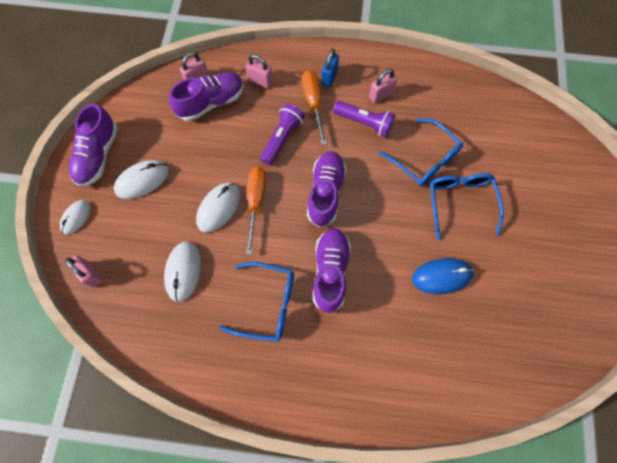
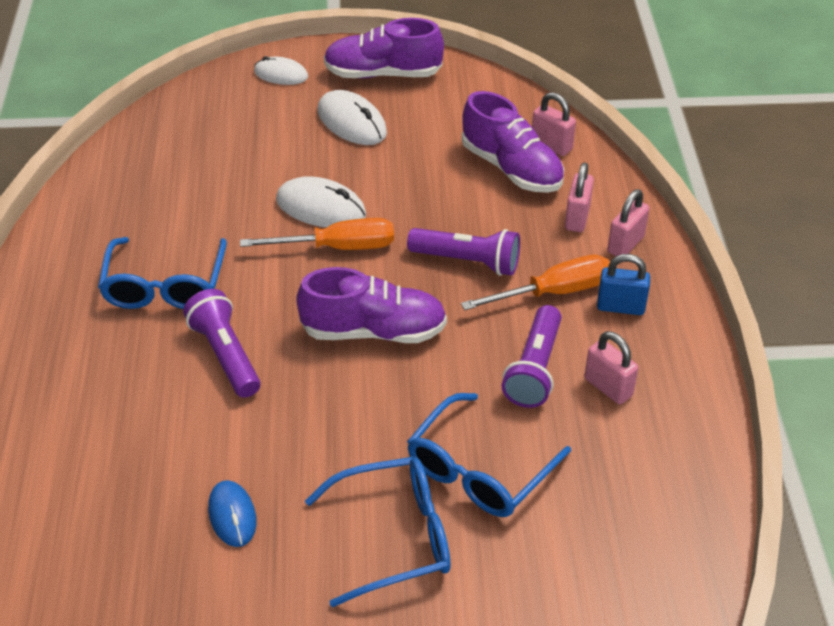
camera: 80 degrees right, 25 degrees down
pink padlock [65,255,103,288] -> pink padlock moved to [607,189,649,256]
white mouse [164,241,201,302] -> none
purple shoe [313,228,351,314] -> purple flashlight [183,289,261,398]
blue mouse [412,258,474,294] -> blue mouse [208,480,257,547], size x0.66

